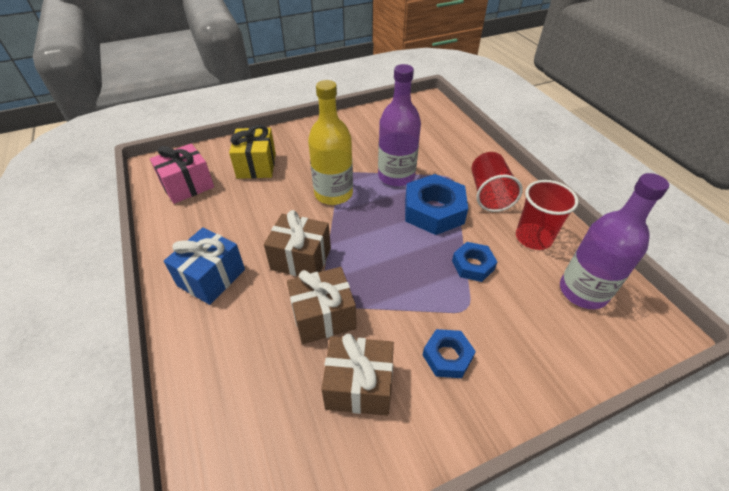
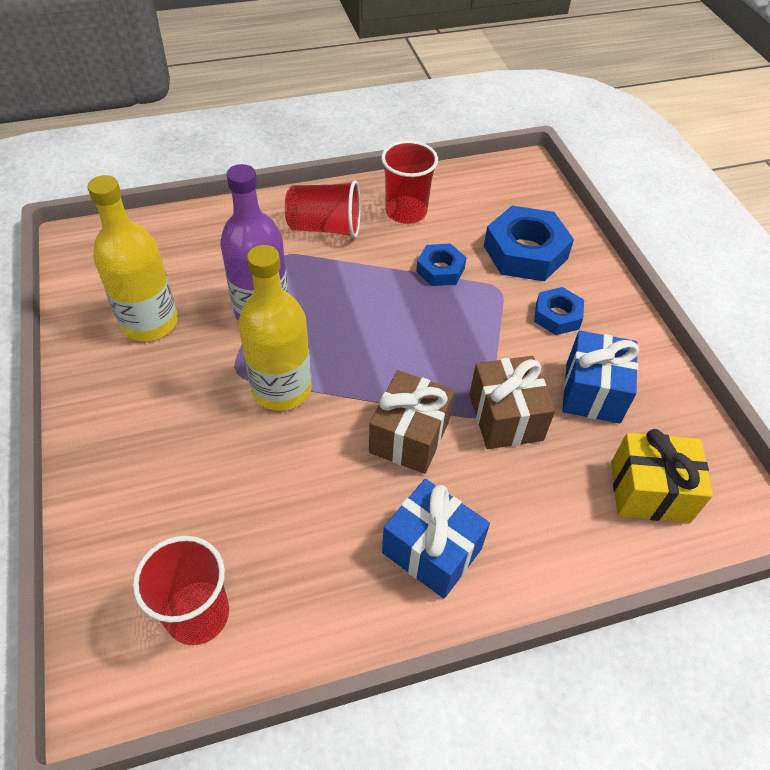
camera: 85 degrees left, 5 degrees up
pink gift [150,144,214,204] -> red cup [133,536,229,645]
yellow gift [229,125,276,179] -> yellow gift moved to [611,429,713,523]
brown gift [321,334,394,416] -> blue gift [562,330,639,424]
blue nut [405,174,468,235] -> blue nut moved to [484,206,574,281]
purple bottle [560,173,669,309] -> none
none -> yellow bottle [87,175,178,341]

